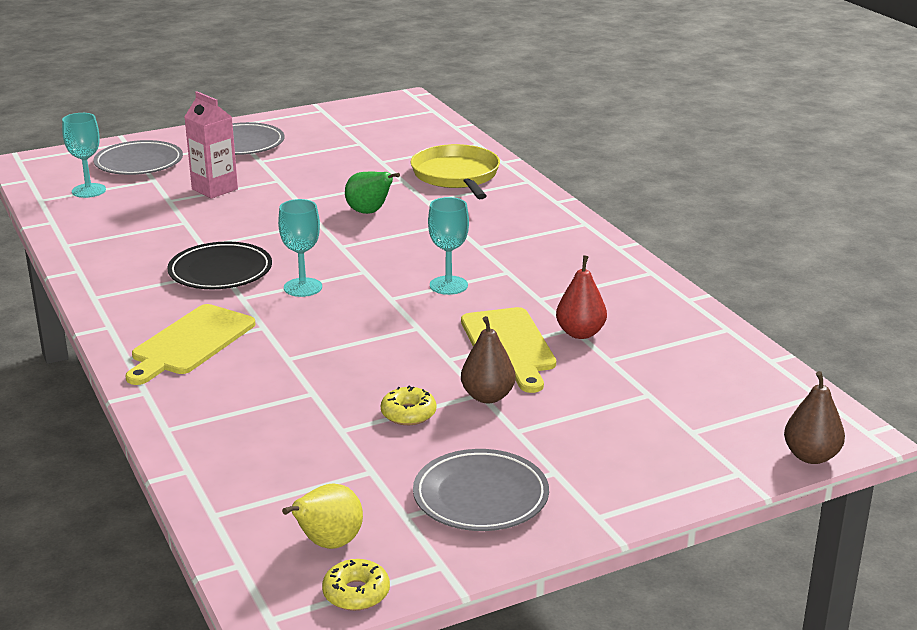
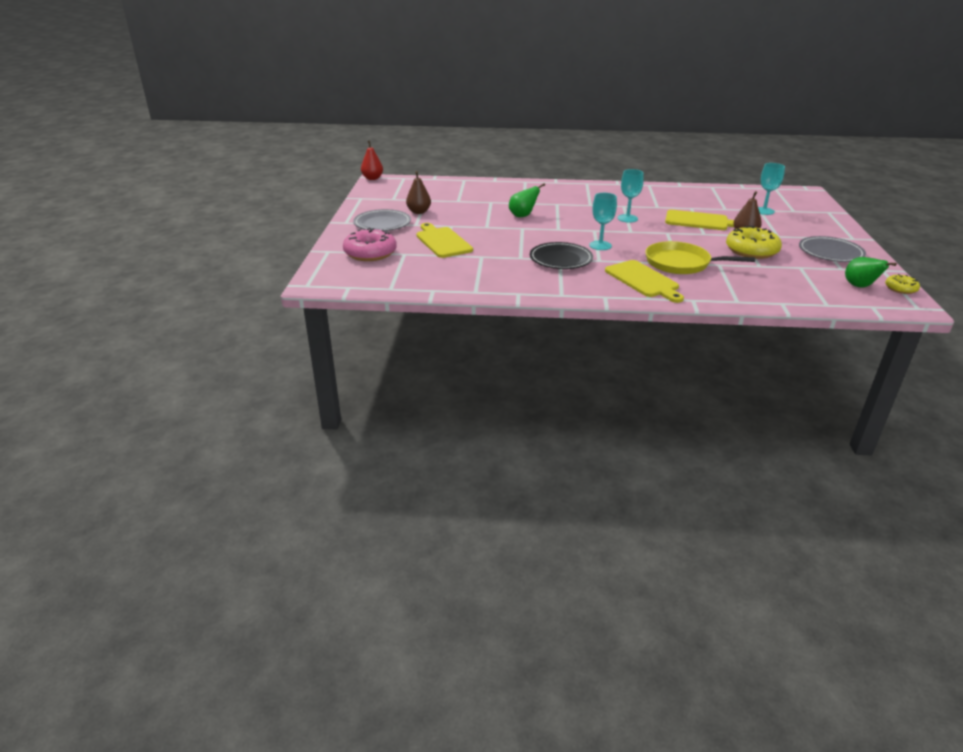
camera: 60 degrees left, 5 degrees up
turquoise goblet [62,113,106,198] -> turquoise goblet moved to [758,163,785,215]
grey plate [93,140,183,175] -> pink donut [343,228,397,261]
pink carton [184,91,238,199] -> yellow cutting board [416,223,473,258]
yellow pear [282,484,363,549] -> green pear [845,257,897,288]
yellow donut [381,385,436,425] -> yellow donut [726,226,782,259], size x1.89
yellow pan [411,144,500,199] -> yellow pan moved to [645,241,755,274]
red pear [556,255,607,339] -> red pear moved to [361,140,383,180]
brown pear [784,371,845,464] -> brown pear moved to [406,171,431,214]

